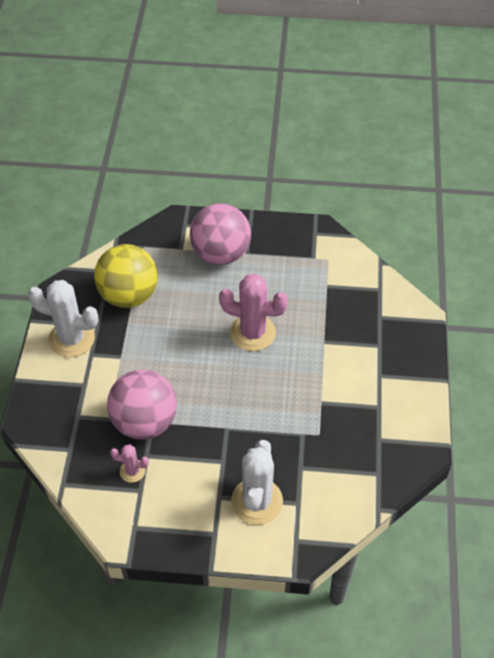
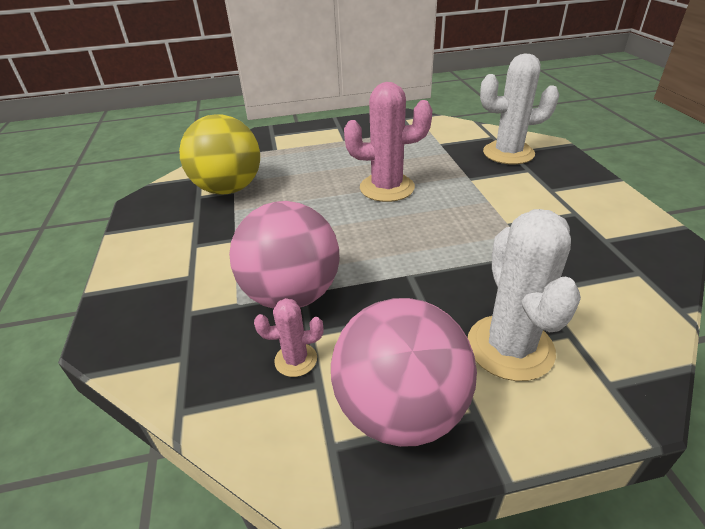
camera: 15 degrees left, 15 degrees down
white cactus [28,280,99,358] -> white cactus moved to [480,54,559,164]
pink ball [190,203,251,265] -> pink ball moved to [331,298,477,447]

